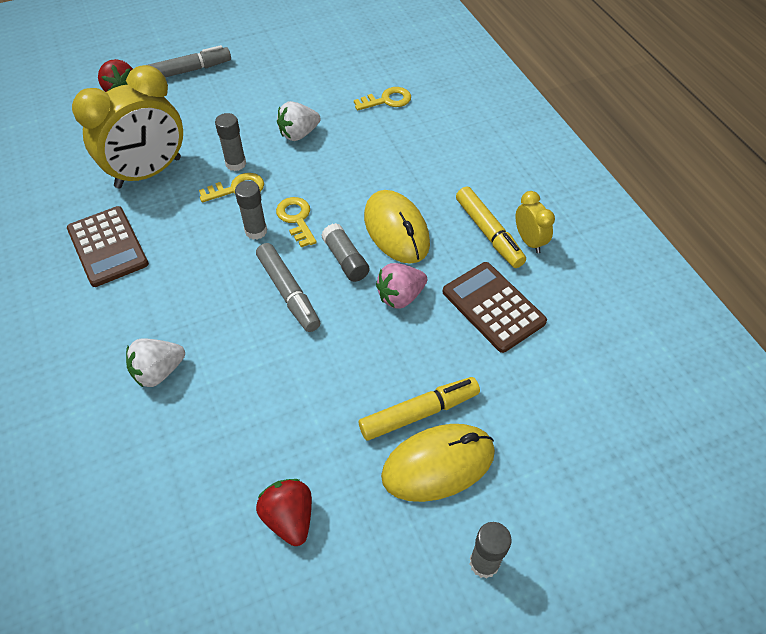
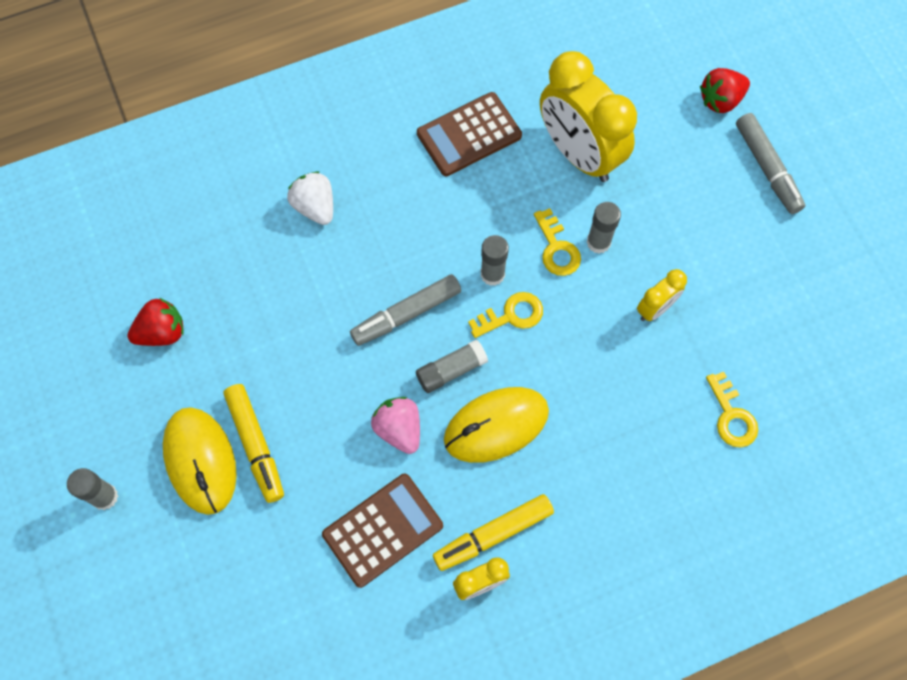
camera: 90 degrees right, 15 degrees up
white strawberry [277,101,320,141] -> yellow clock [637,269,687,321]

